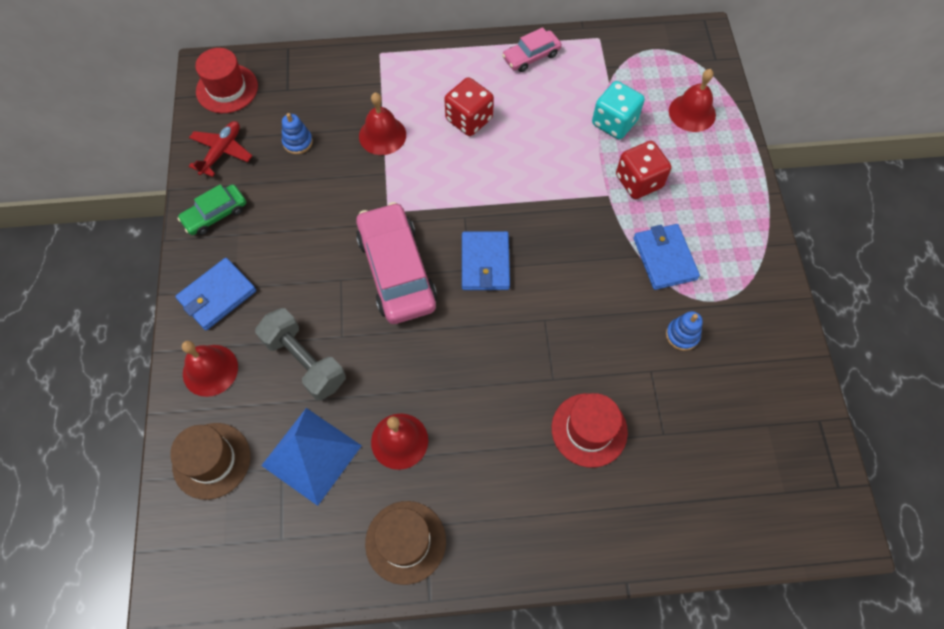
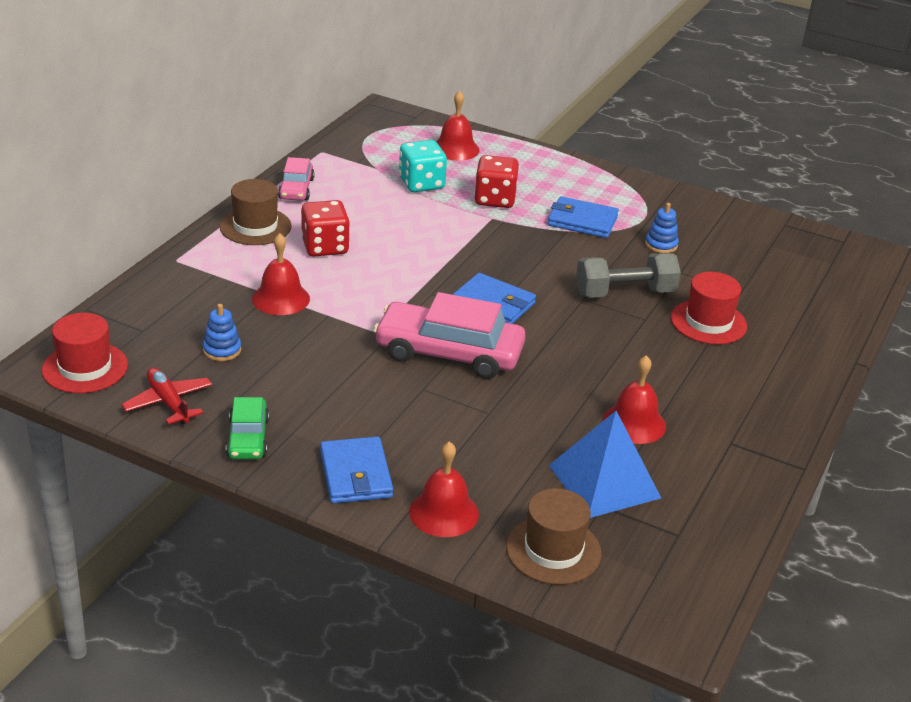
camera: 60 degrees left, 30 degrees down
grey dumbbell [255,308,346,401] -> grey dumbbell moved to [576,253,681,298]
brown hat [365,501,446,585] -> brown hat moved to [219,179,292,245]

